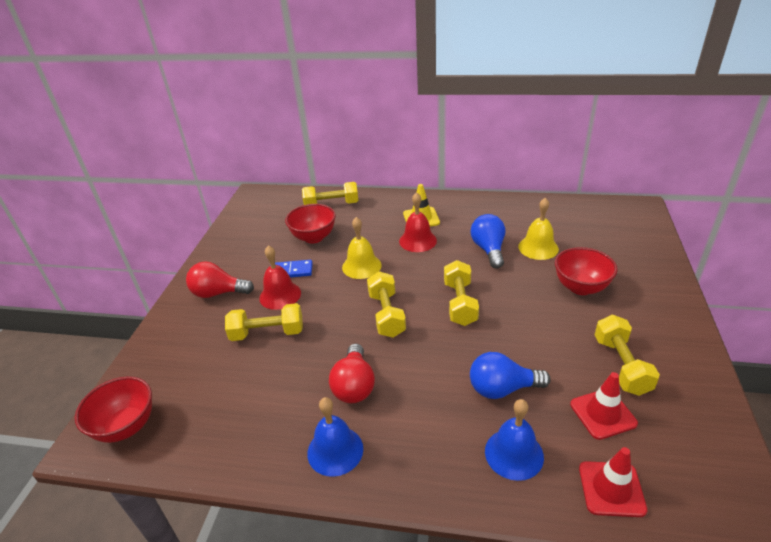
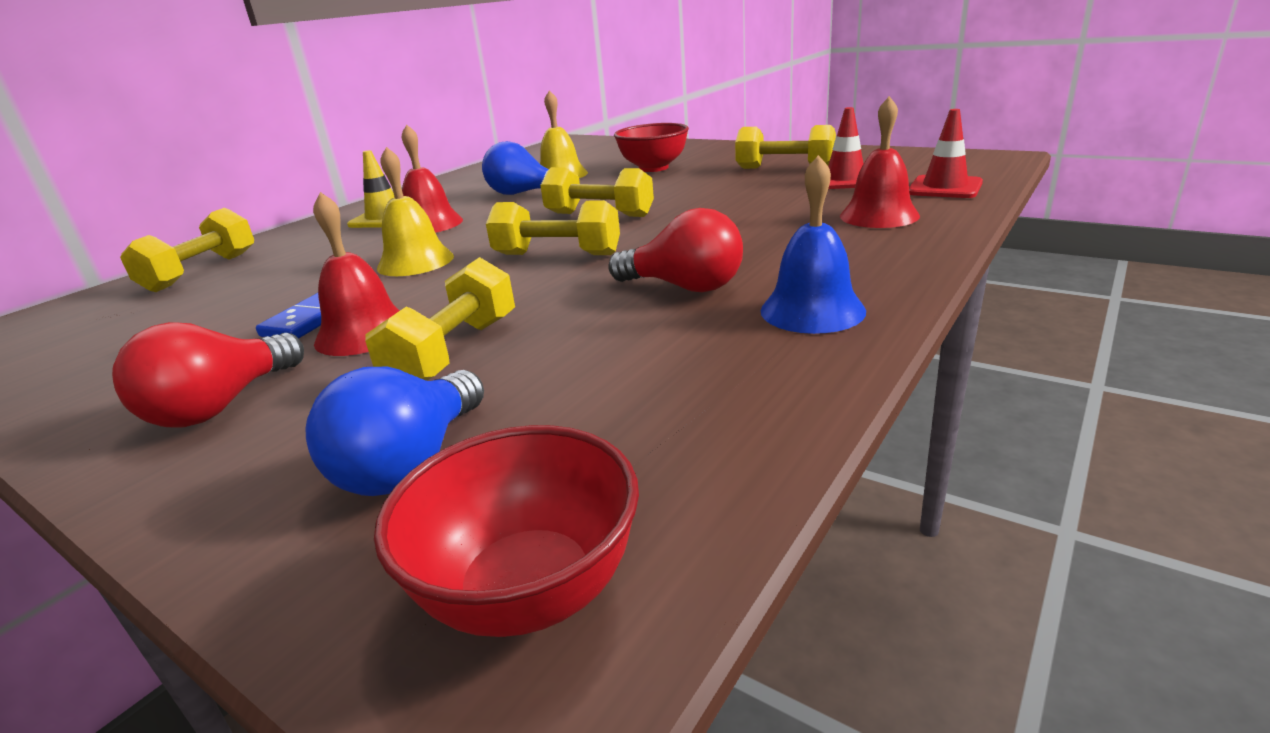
camera: 65 degrees left, 10 degrees down
red bowl [285,204,336,244] -> none
blue light bulb [470,352,551,399] -> blue light bulb moved to [305,367,484,496]
blue bell [485,399,544,481] -> red bell [840,96,920,228]

